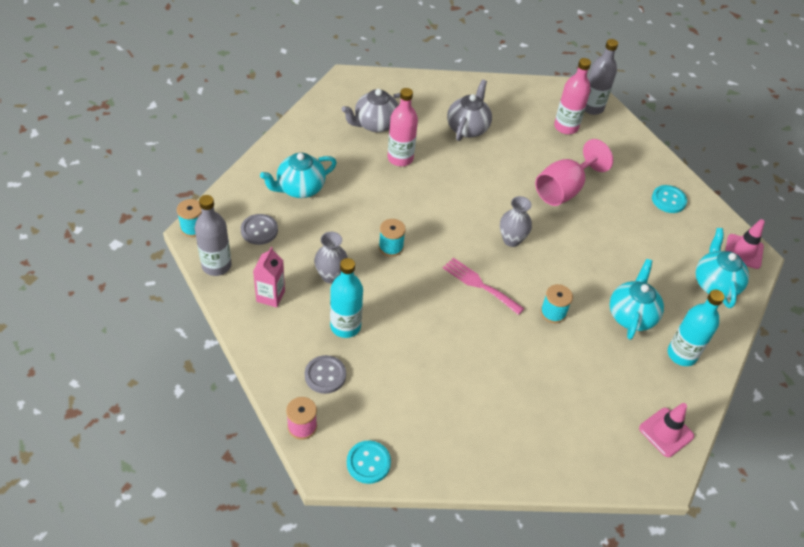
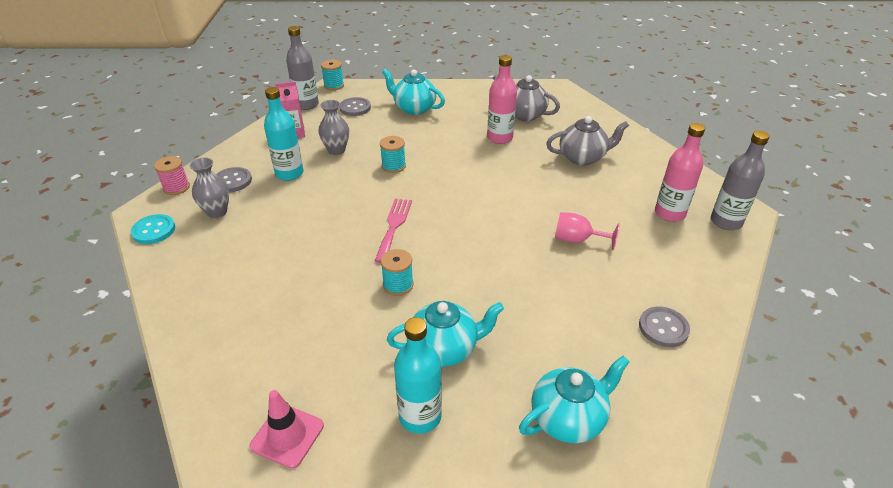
camera: 65 degrees right, 10 degrees down
grey vase [500,196,532,247] -> grey vase moved to [190,158,229,218]
pink goblet [535,139,613,206] -> pink goblet [555,212,620,250], size x0.62
turquoise button [652,185,687,213] -> grey button [639,306,690,347]
pink traffic cone [725,219,765,269] -> none

